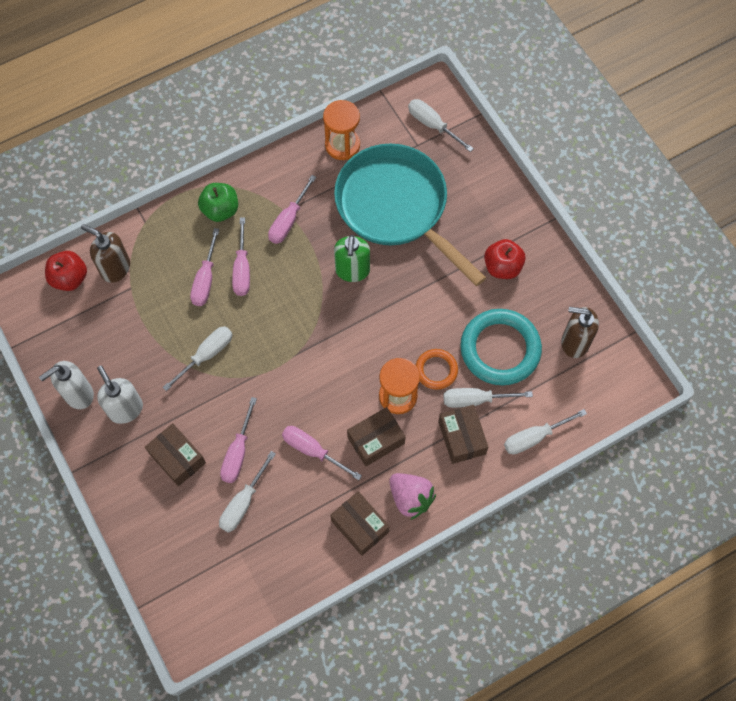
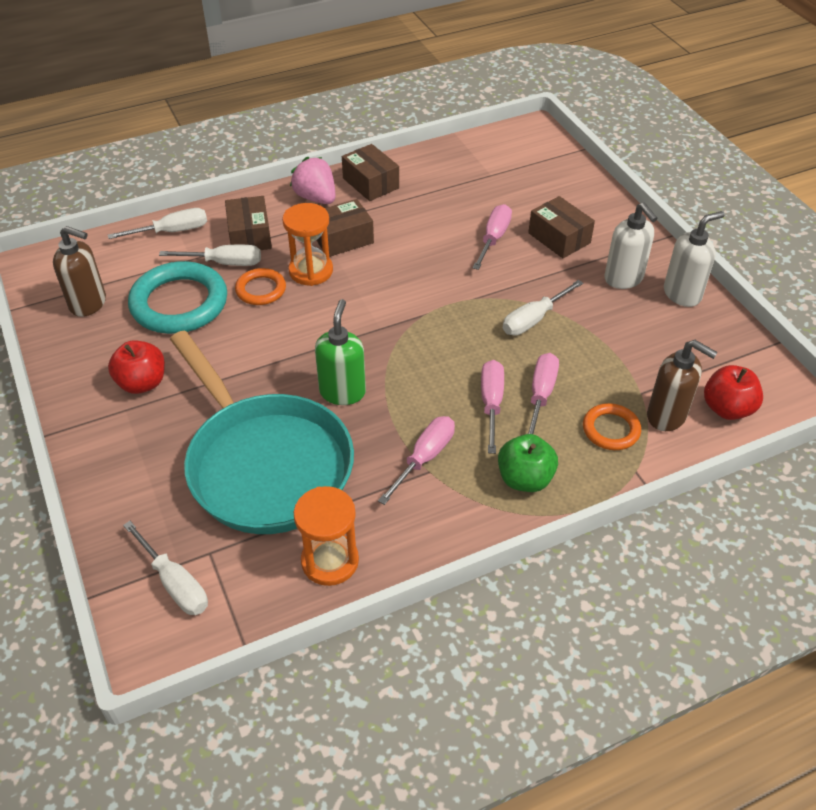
camera: 175 degrees left, 20 degrees down
white screwdriver [219,451,276,533] -> none
pink screwdriver [282,426,362,480] -> none
none -> orange ring [583,403,641,450]

